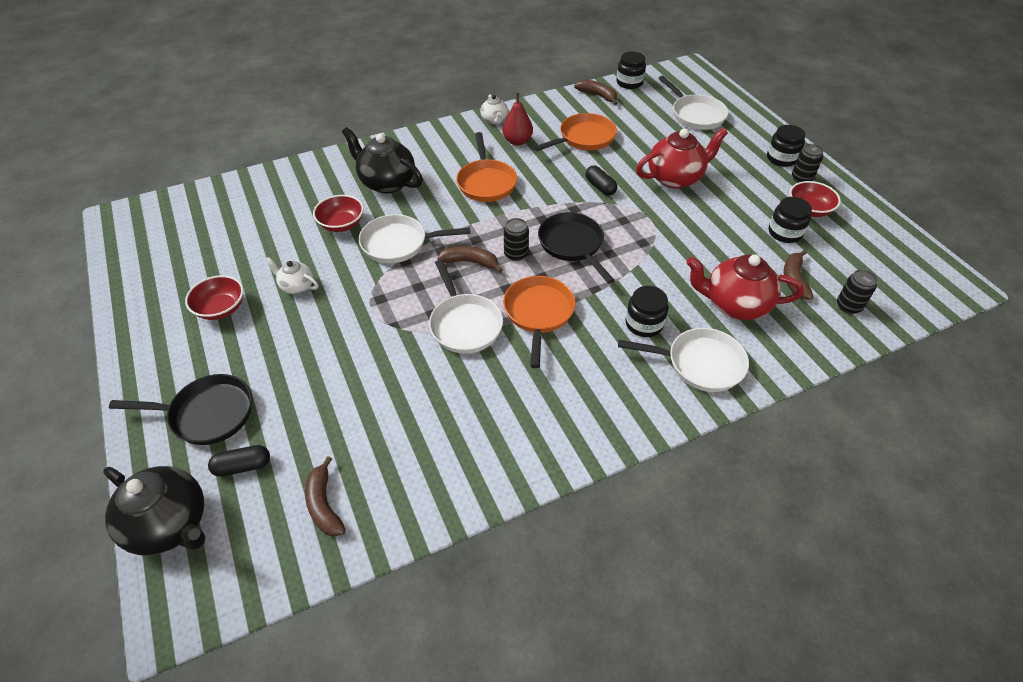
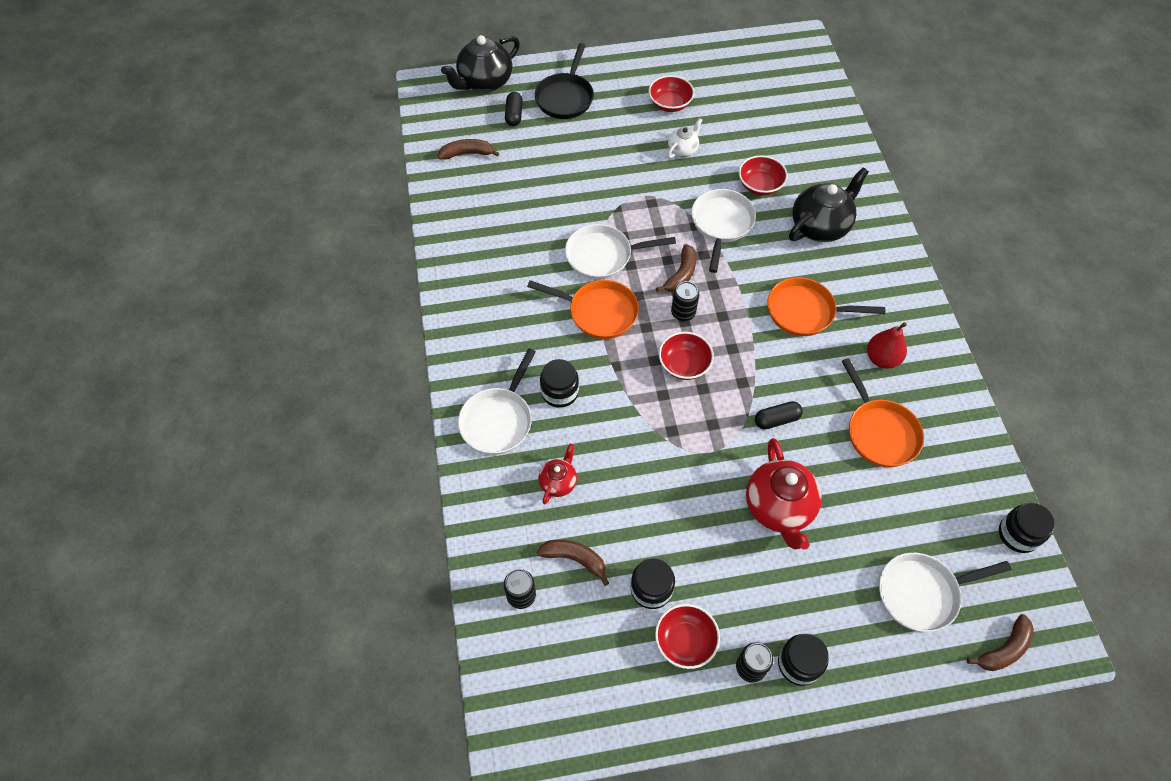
camera: 105 degrees right, 10 degrees up
white teapot [480,94,508,124] -> none
black pan [538,212,615,284] -> red bowl [659,332,714,380]
brown banana [574,80,617,105] -> brown banana moved to [967,614,1034,671]
red teapot [686,255,804,320] -> red teapot [538,444,577,504], size x0.53

